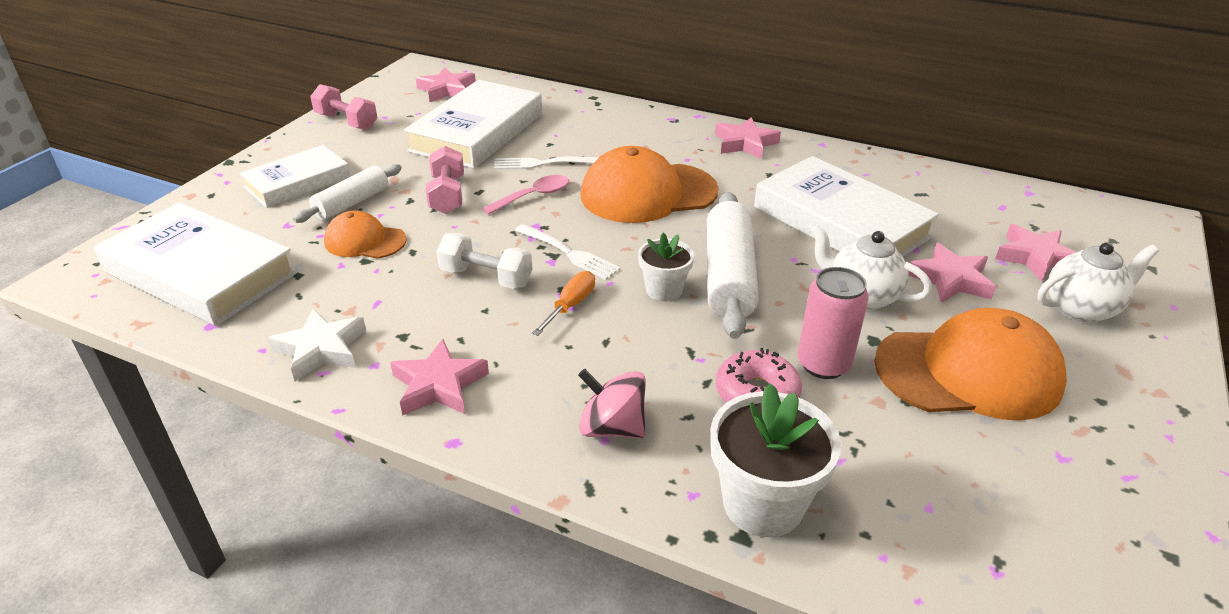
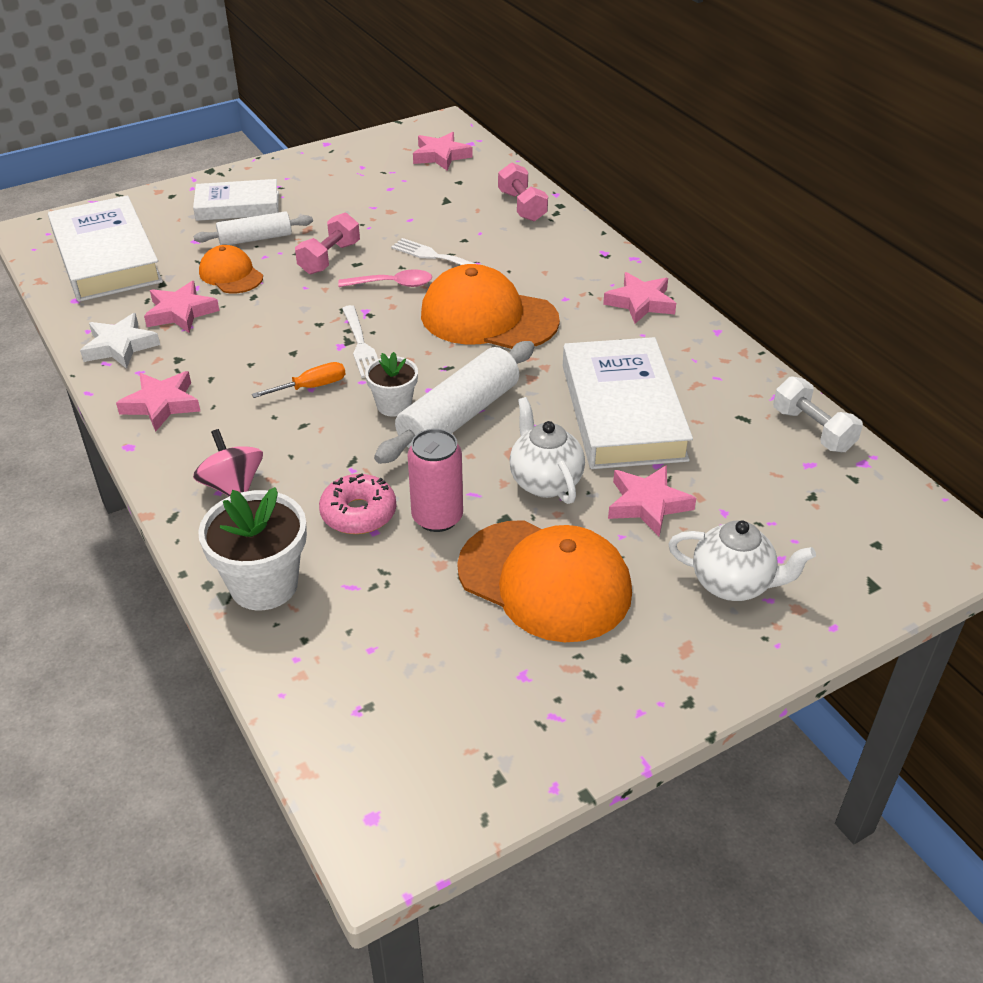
camera: 35 degrees right, 5 degrees up
pink dumbbell [310,84,377,130] -> pink dumbbell moved to [498,162,548,221]
white book [404,80,542,169] -> none
white dumbbell [437,233,532,289] -> white dumbbell moved to [773,376,863,452]
pink star [995,224,1076,282] -> pink star moved to [144,281,219,333]

